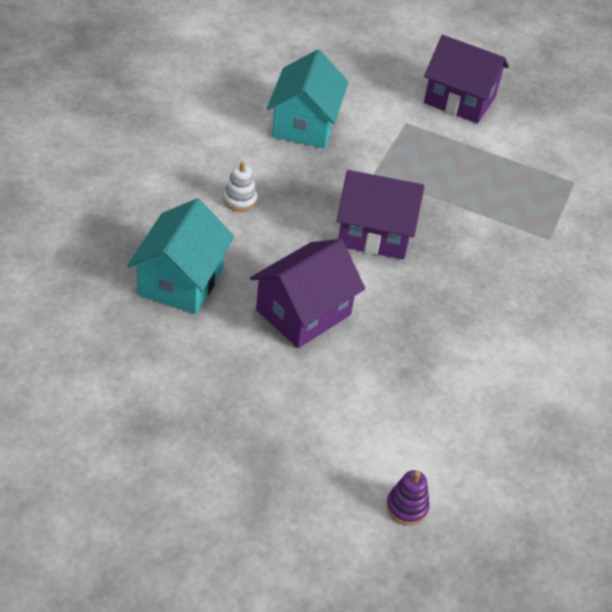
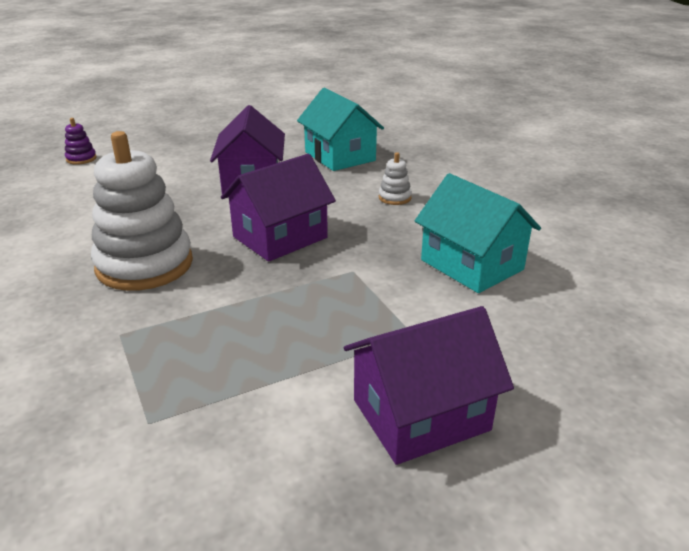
camera: 135 degrees right, 15 degrees down
none -> white stacking toy [91,131,193,291]

